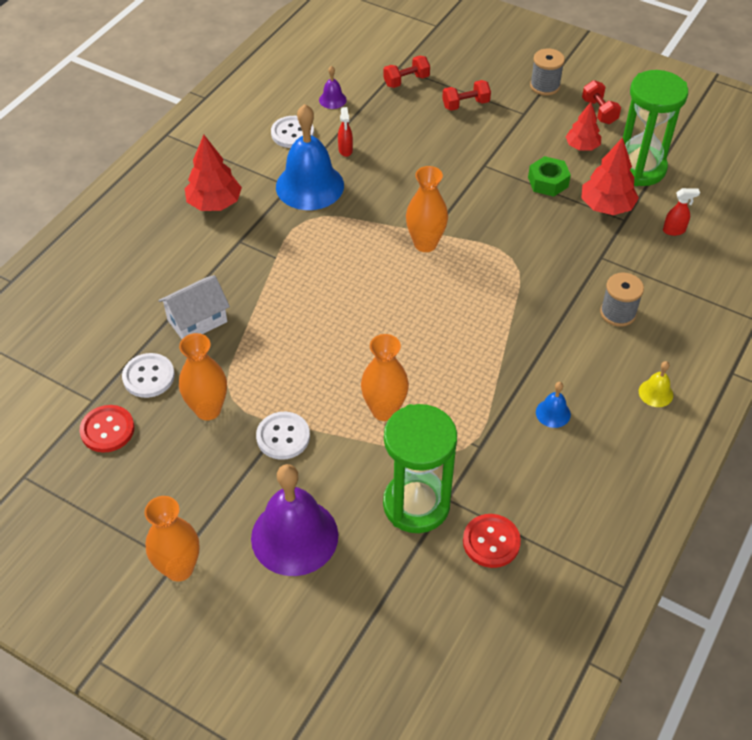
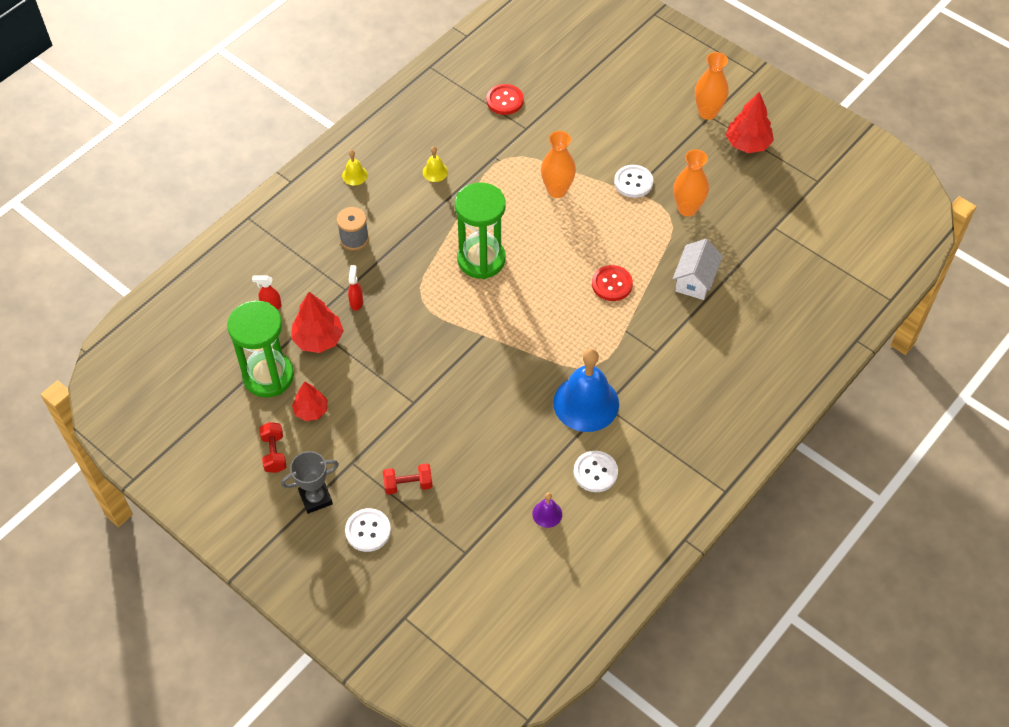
camera: 170 degrees left, 5 degrees up
red button [80,405,134,453] -> red button moved to [592,265,633,301]
white button [122,353,175,398] -> white button moved to [345,508,391,552]
white house [158,275,230,339] -> white house turned 45 degrees counterclockwise [673,239,723,300]
red tree [185,135,242,211] -> red tree moved to [726,92,774,153]
purple bell [251,464,338,576] -> none
red spray bottle [338,107,353,157] -> red spray bottle moved to [348,265,363,311]
red dumbbell [383,56,430,88] -> none
green hourglass [383,404,457,533] -> green hourglass moved to [455,183,506,279]
orange vase [406,166,448,252] -> none
green nut [528,156,571,197] -> none
grey spool [530,48,565,96] -> grey trophy [281,451,339,514]
blue bell [536,382,571,428] -> yellow bell [423,146,448,182]

